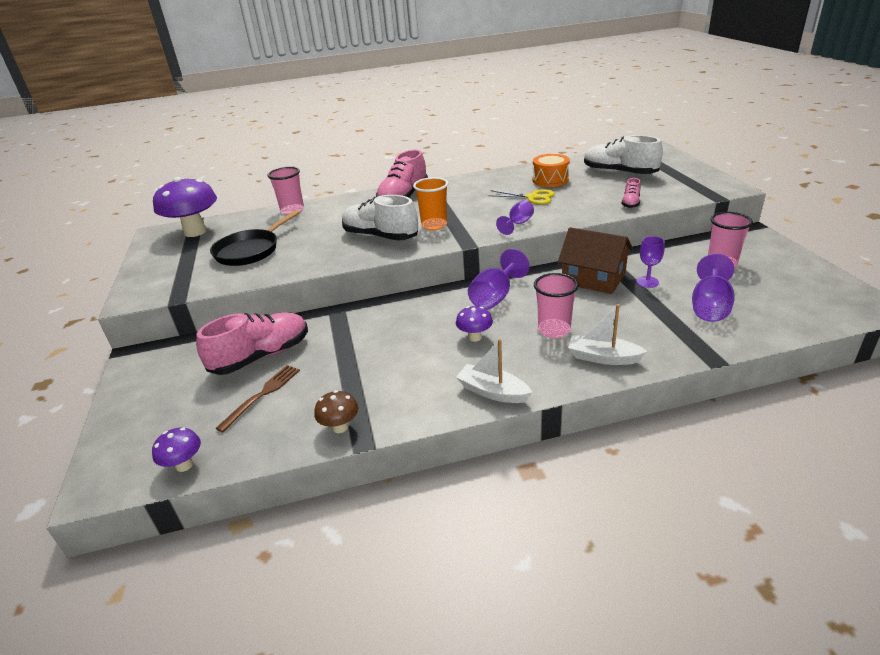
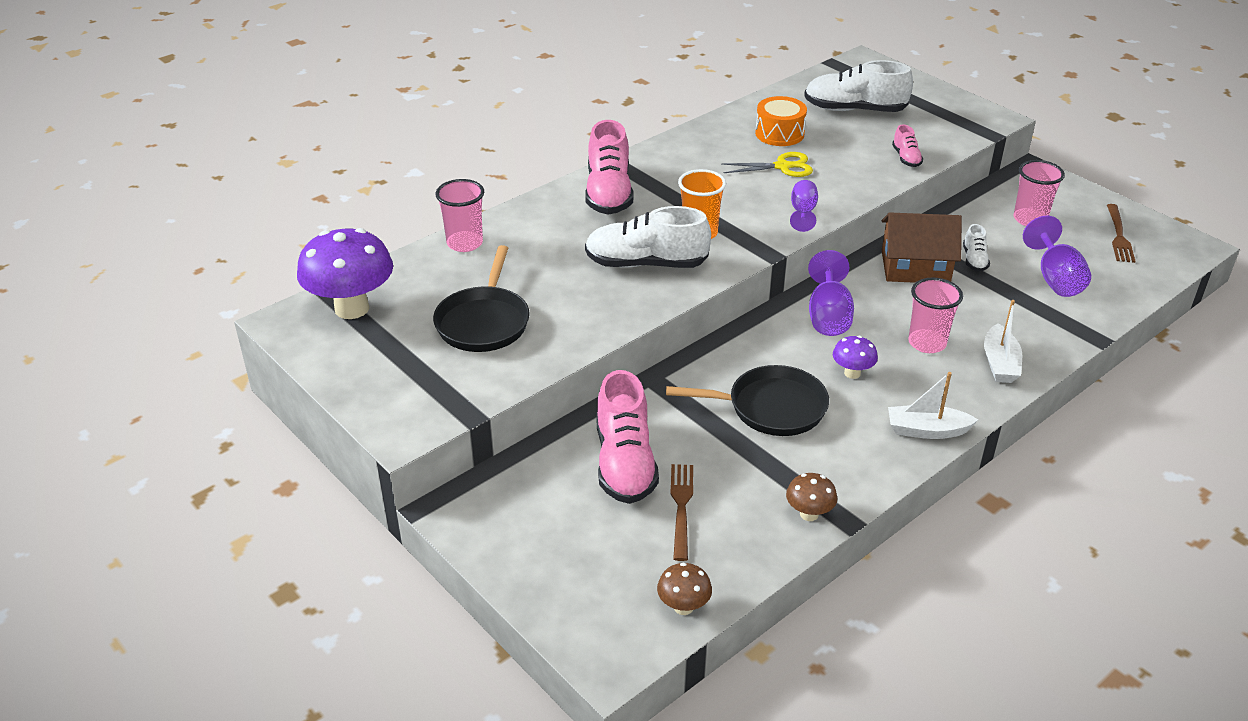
camera: 30 degrees left, 5 degrees up
purple mushroom [152,428,201,472] -> brown mushroom [657,563,712,615]
pink shoe [196,312,308,375] -> pink shoe turned 150 degrees clockwise [596,370,659,504]
white boat [569,304,647,365] -> white boat turned 75 degrees counterclockwise [984,300,1022,383]
purple goblet [636,236,665,288] -> white shoe [963,224,990,272]
none -> black pan [666,365,829,436]
none -> brown fork [1107,204,1136,263]

